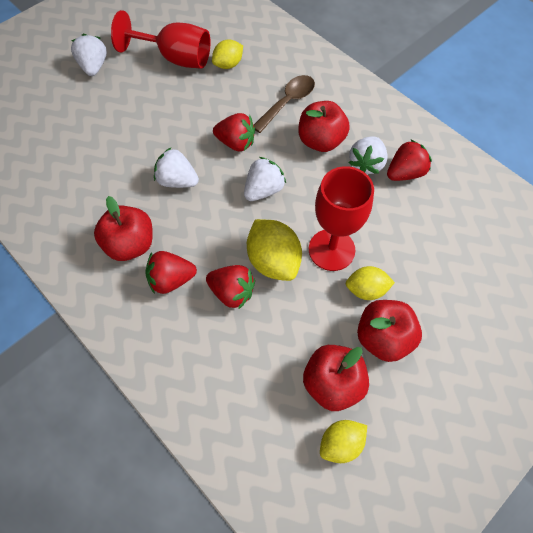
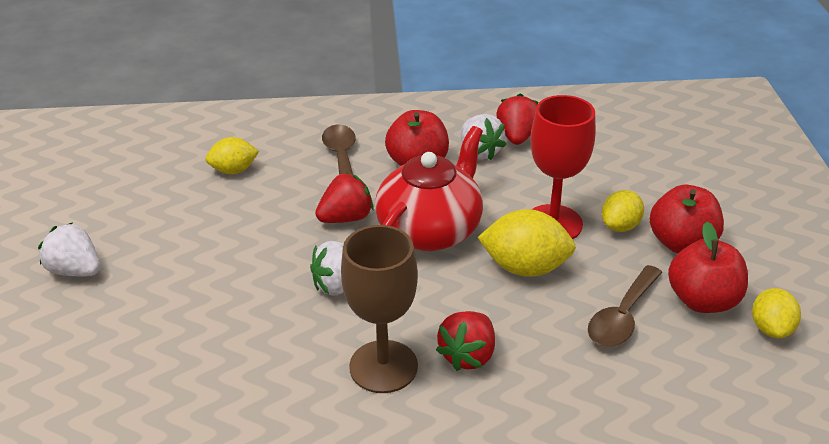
camera: 50 degrees left, 25 degrees down
red apple [94,196,153,261] -> brown goblet [341,225,418,393]
red goblet [111,10,211,69] -> none
red strawberry [206,265,255,310] -> none
yellow lemon [212,39,243,69] -> yellow lemon turned 75 degrees clockwise [205,137,259,174]
white strawberry [244,157,286,201] -> red teapot [375,126,483,251]
none -> brown spoon [588,265,663,347]

